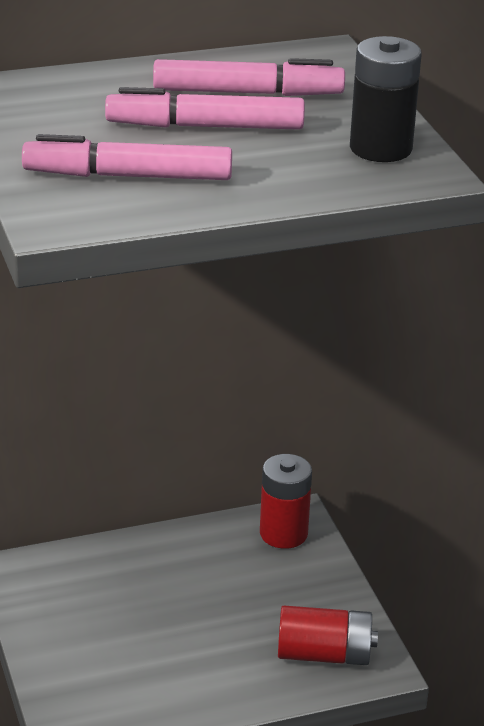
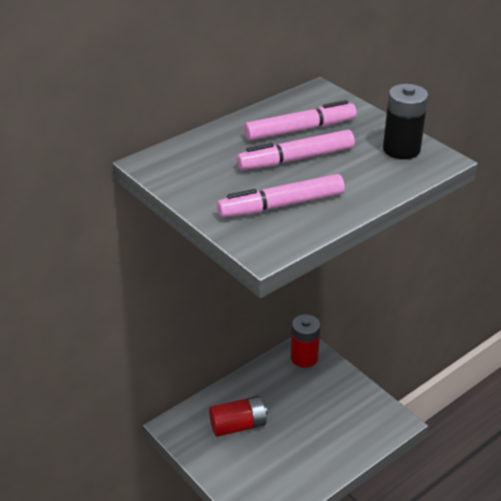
camera: 20 degrees left, 5 degrees up
red battery [278,606,378,665] -> red battery moved to [209,396,268,437]

